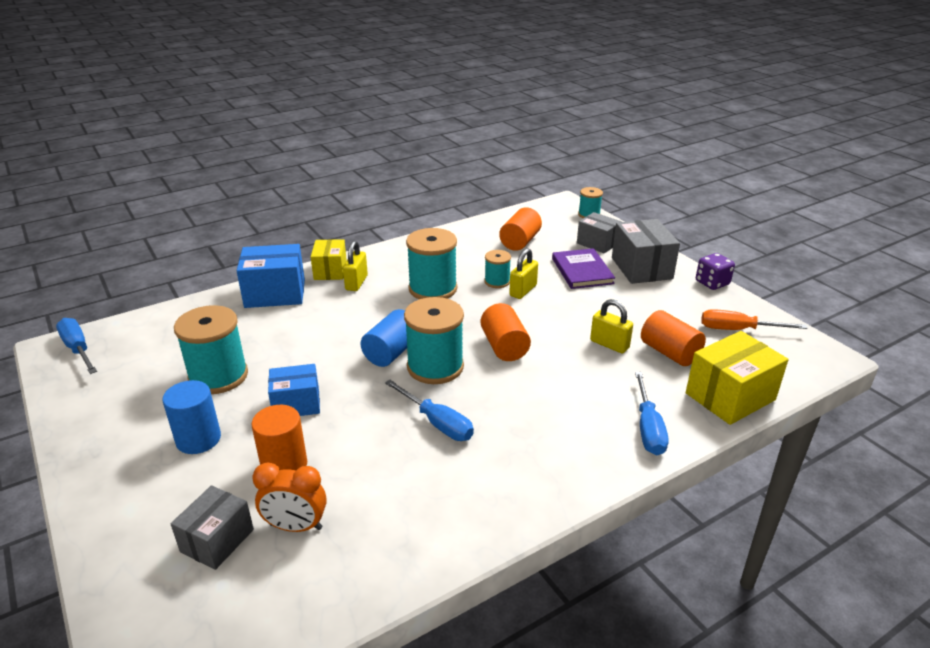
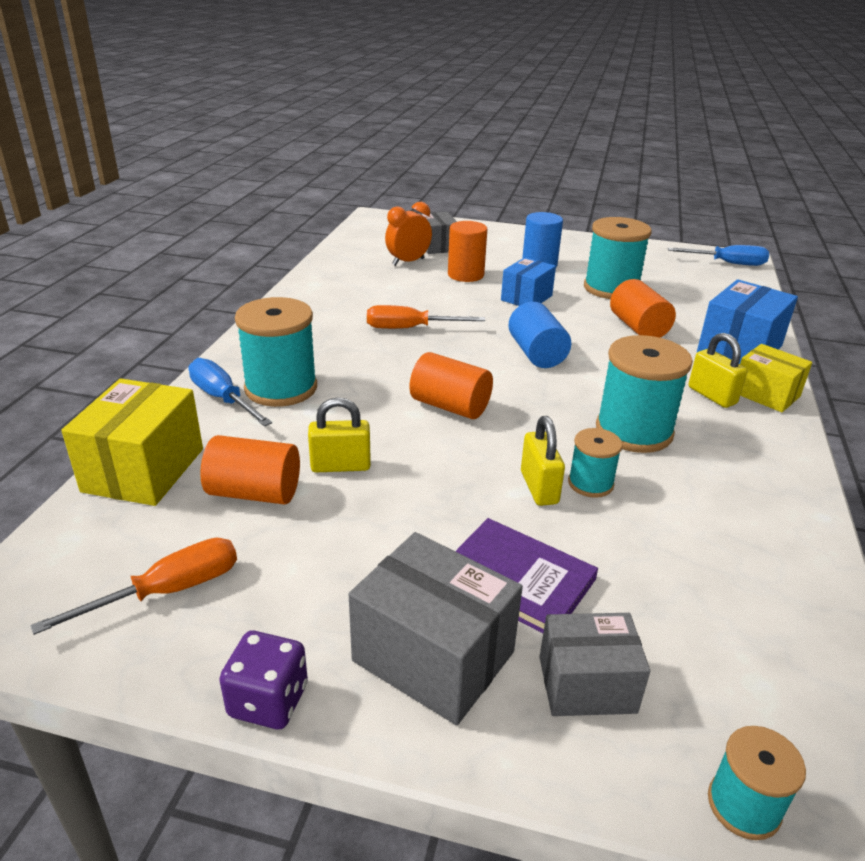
camera: 135 degrees right, 0 degrees up
blue screwdriver [385,380,474,441] -> orange screwdriver [367,305,485,329]
turquoise spool [404,297,464,384] -> turquoise spool moved to [235,297,317,407]
orange cylinder [499,208,542,251] -> orange cylinder moved to [610,279,676,338]

